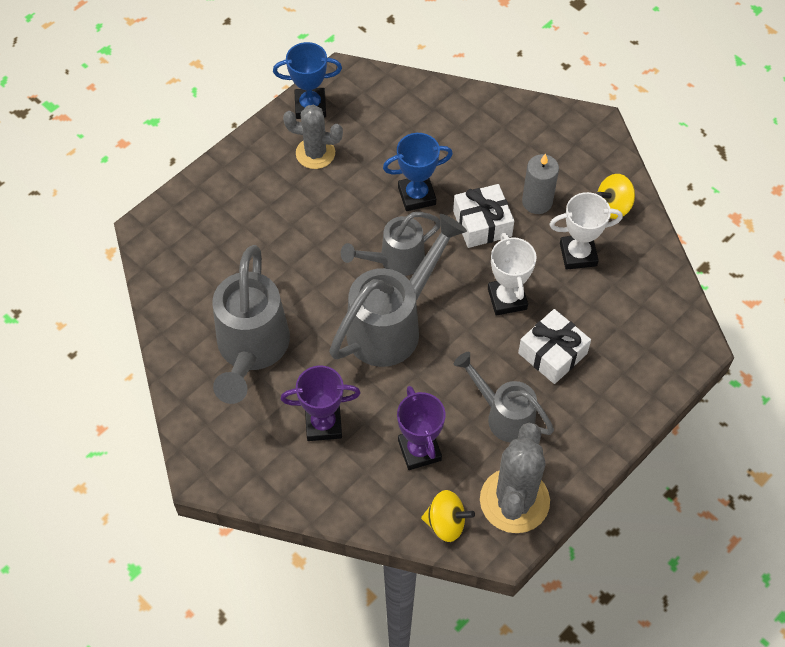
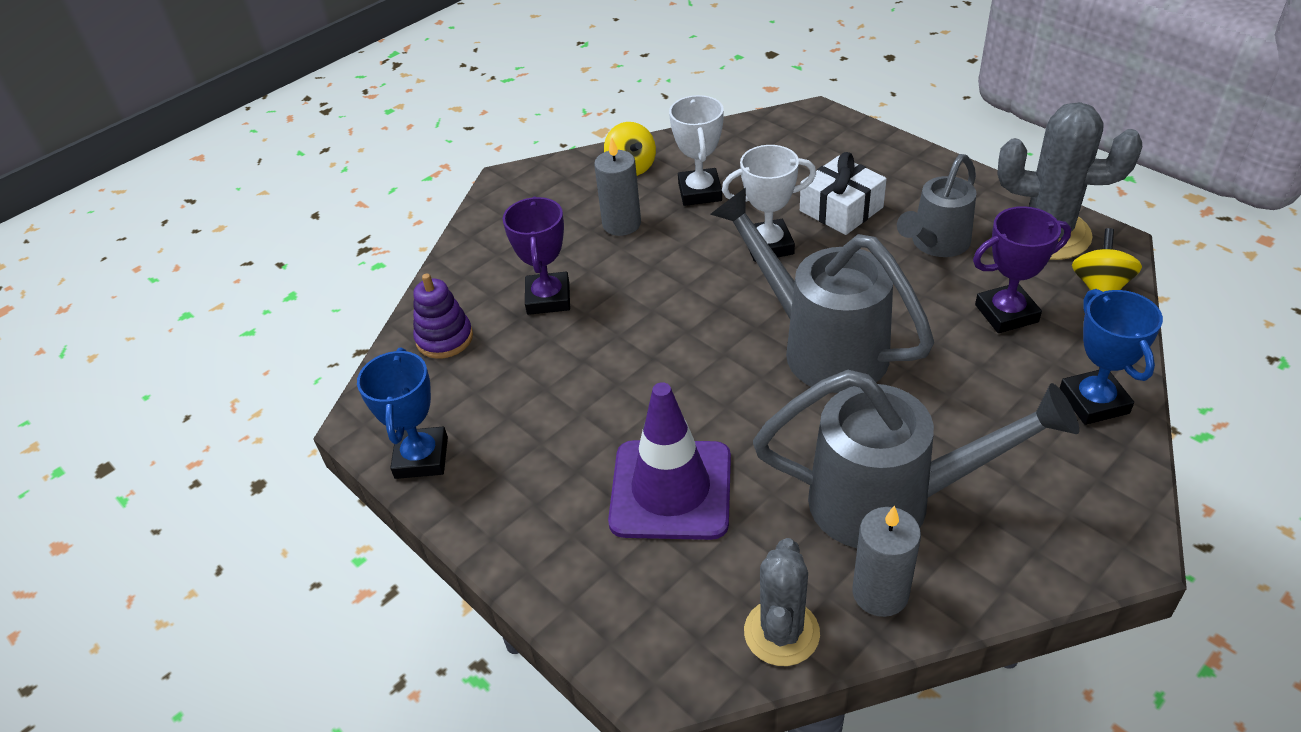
camera: 85 degrees left, 15 degrees down
purple trophy [281,366,361,441] -> purple trophy moved to [503,196,570,315]
grey cactus [283,105,343,169] -> grey cactus moved to [744,538,820,666]
grey watering can [341,212,441,276] -> none
blue trophy [383,133,453,211] -> blue trophy moved to [1060,289,1163,425]
white gift [453,184,514,248] -> none
none -> purple stacking toy [413,273,473,359]
none -> purple traffic cone [608,382,731,540]
none -> grey candle [852,505,921,617]

